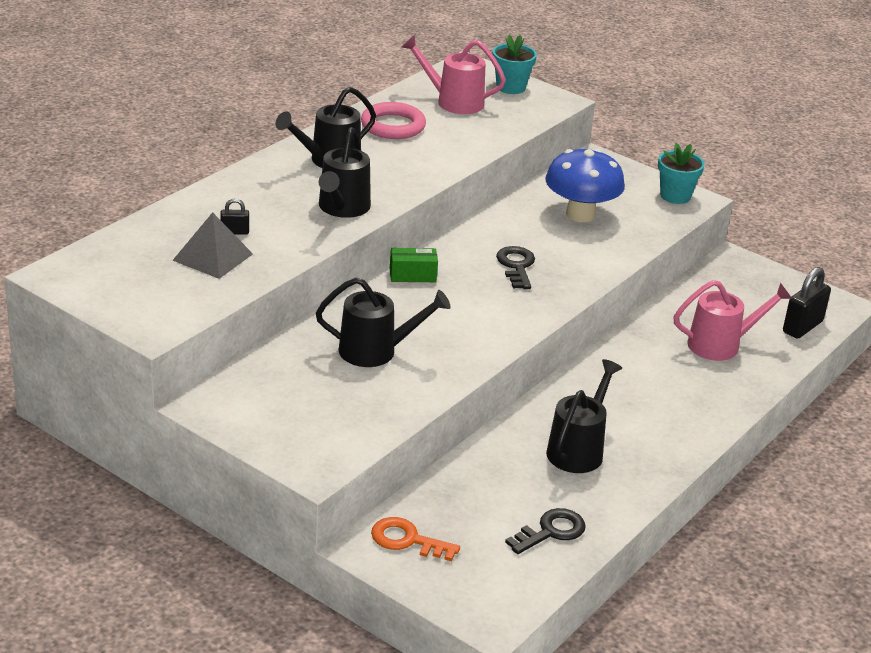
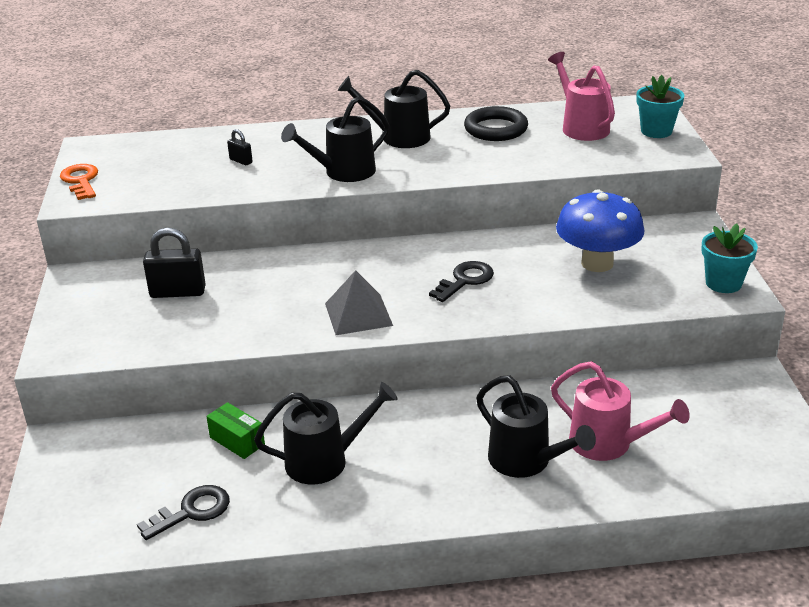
camera: 50 degrees right, 0 degrees up
grey pyramid [172,212,253,279] -> grey pyramid moved to [325,270,393,335]
black watering can [316,277,451,367] -> black watering can moved to [476,375,596,478]
pink ring [361,102,426,139] -> black ring [464,106,528,141]
orange key [371,517,460,561] -> orange key moved to [60,164,98,200]
green box [390,248,438,282] -> green box moved to [206,402,265,459]
black key [505,508,586,554] -> black key turned 45 degrees counterclockwise [137,485,230,540]
black padlock [783,267,831,339] -> black padlock moved to [143,228,206,298]

